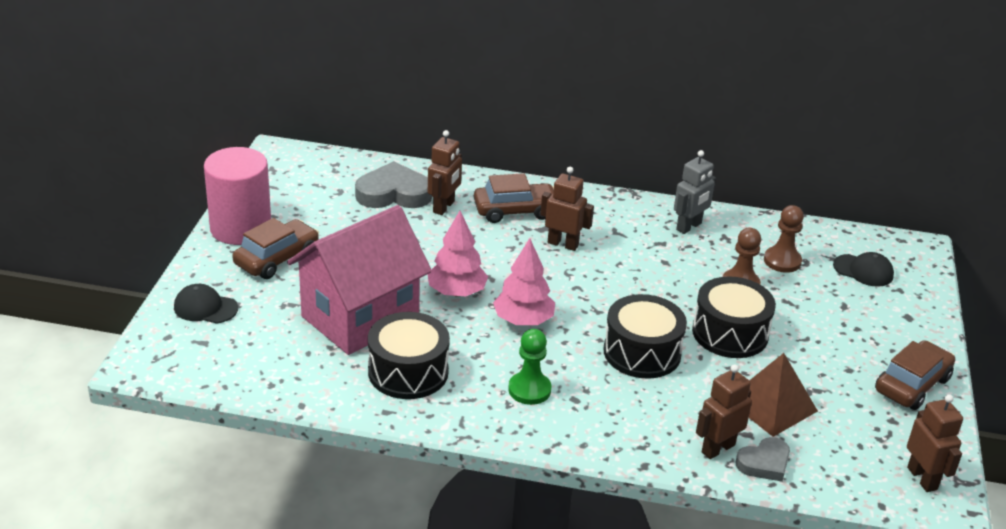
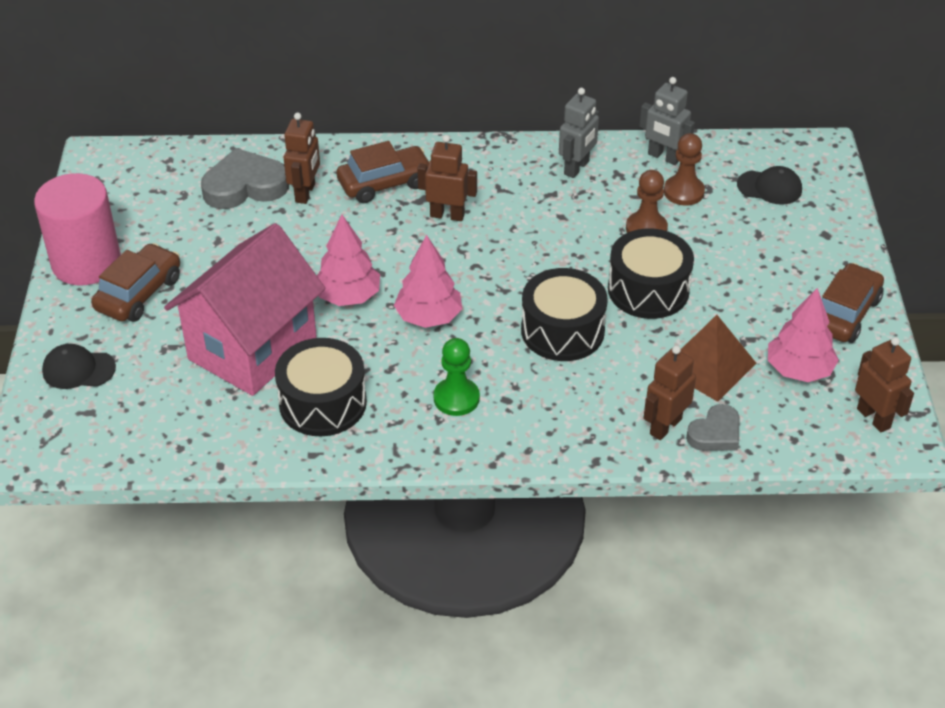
camera: 10 degrees left, 10 degrees up
none -> grey robot [639,77,695,165]
none -> pink tree [768,288,839,382]

